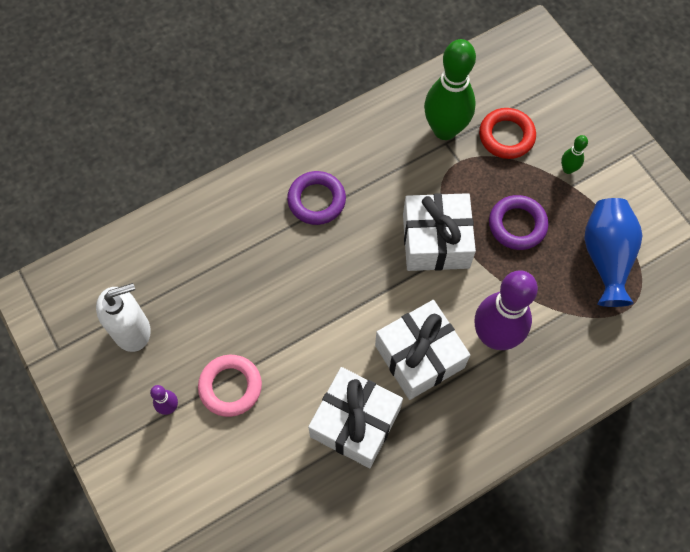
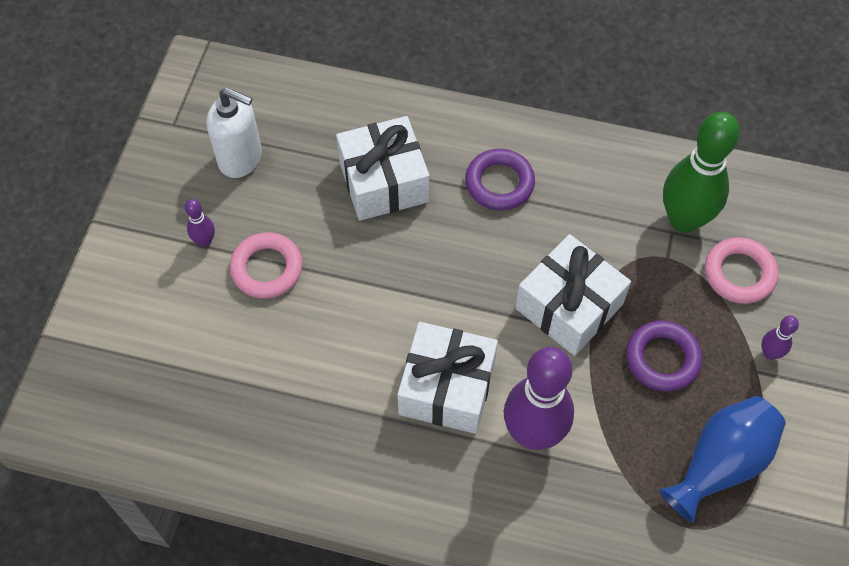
camera: 45 degrees right, 5 degrees down
white gift [308,367,403,468] -> white gift moved to [336,116,430,221]
red ring [479,108,536,159] -> pink ring [705,237,778,304]
green bowling pin [561,135,588,174] -> purple bowling pin [762,316,799,360]

